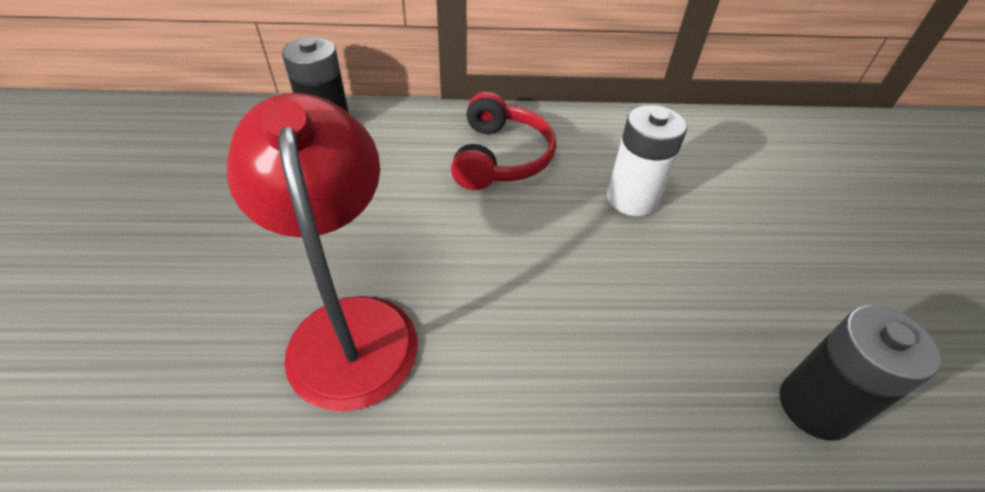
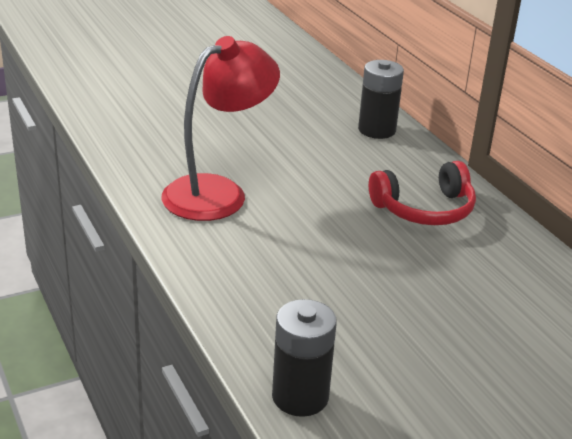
camera: 65 degrees right, 15 degrees down
white battery [607,105,687,216] -> none

